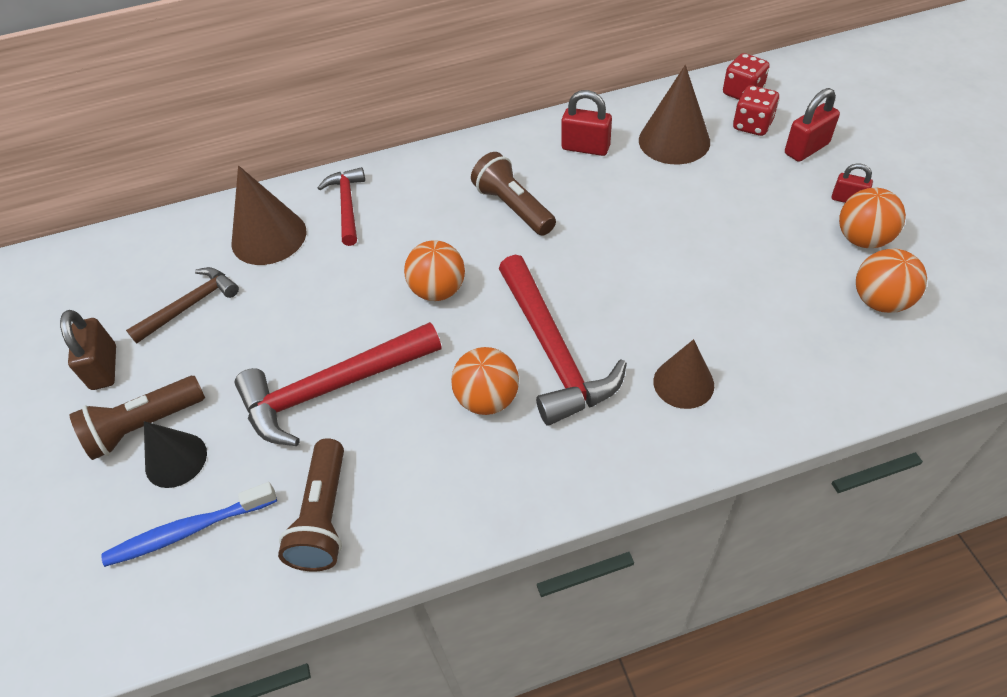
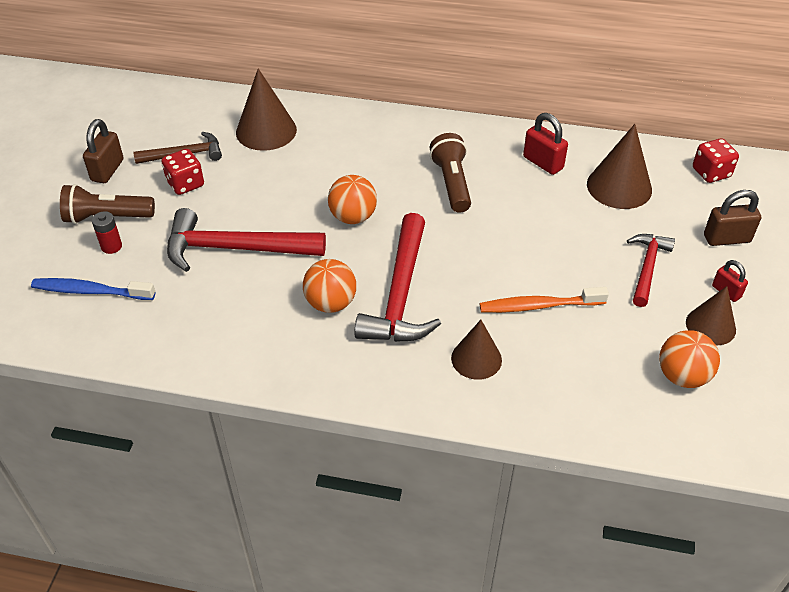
camera: 25 degrees right, 5 degrees down
black cone [144,421,207,488] -> red battery [92,211,122,254]
brown flashlight [278,438,344,572] -> none
red hammer [318,167,365,246] -> red hammer moved to [627,234,675,307]
red dice [733,85,780,136] -> red dice moved to [161,149,204,195]
red padlock [785,88,840,162] -> brown padlock [704,190,761,246]
orange ball [839,188,906,248] -> brown cone [686,286,736,345]
none -> orange toothbrush [480,287,609,313]

